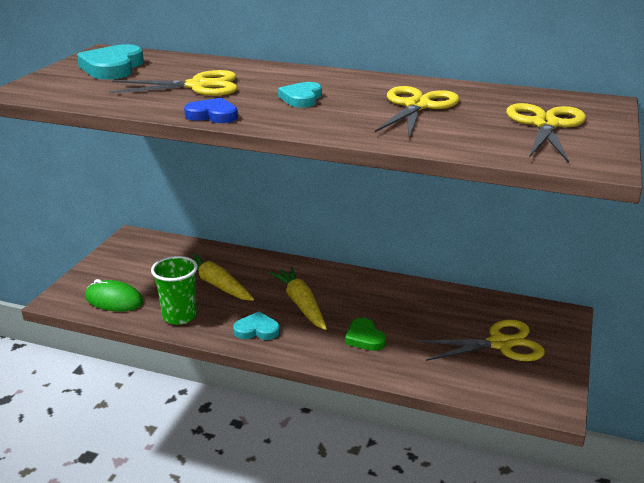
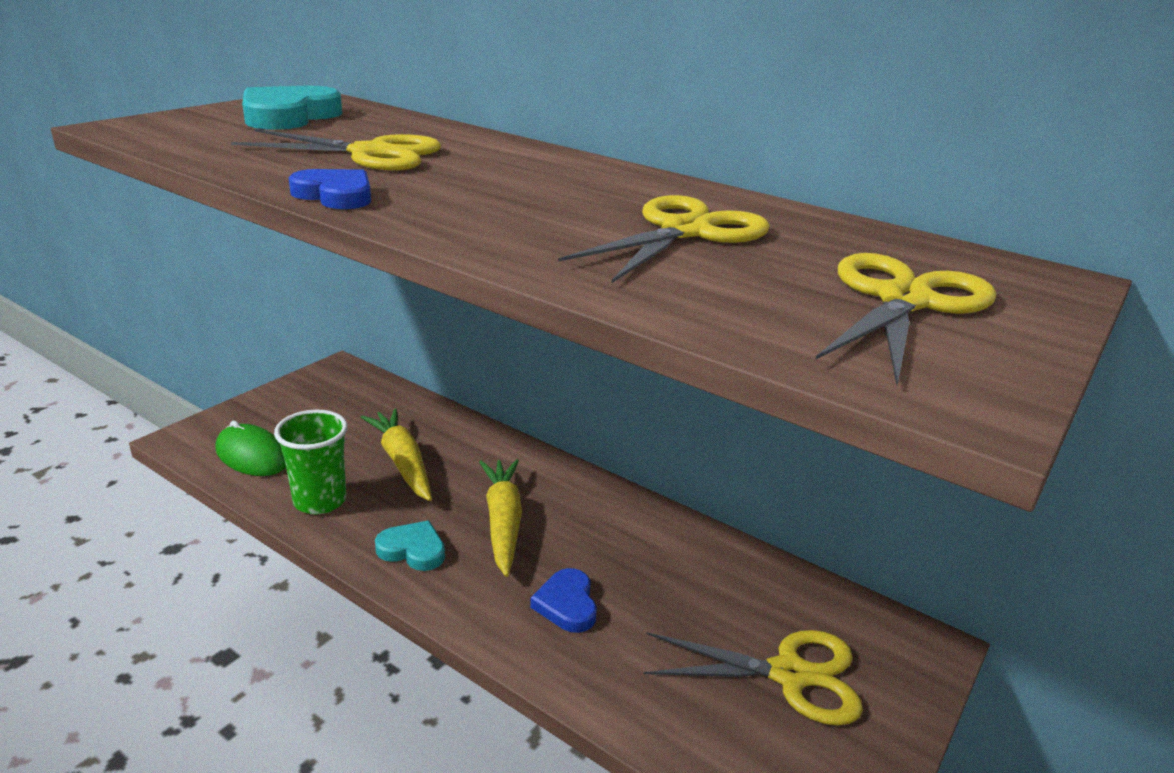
camera: 15 degrees right, 0 degrees up
turquoise heart [278,82,322,108] -> none
green heart [345,318,386,351] -> blue heart [530,568,597,633]

